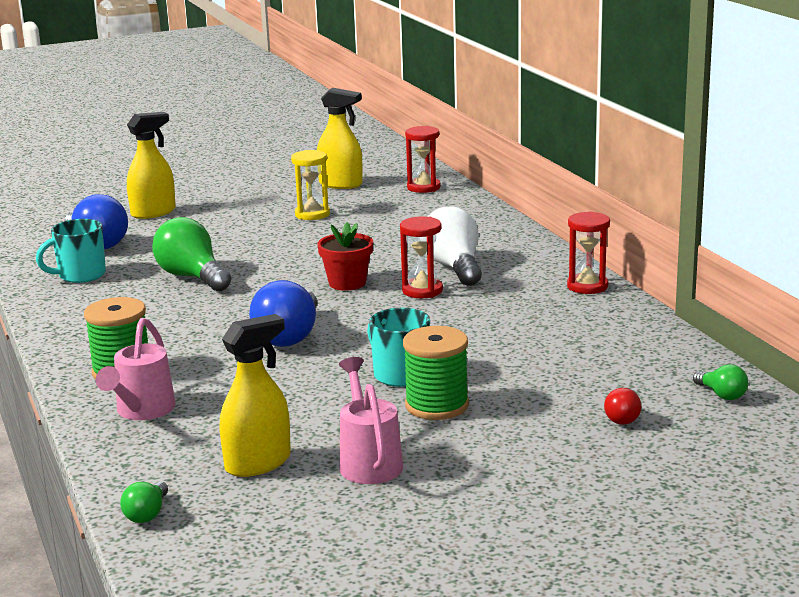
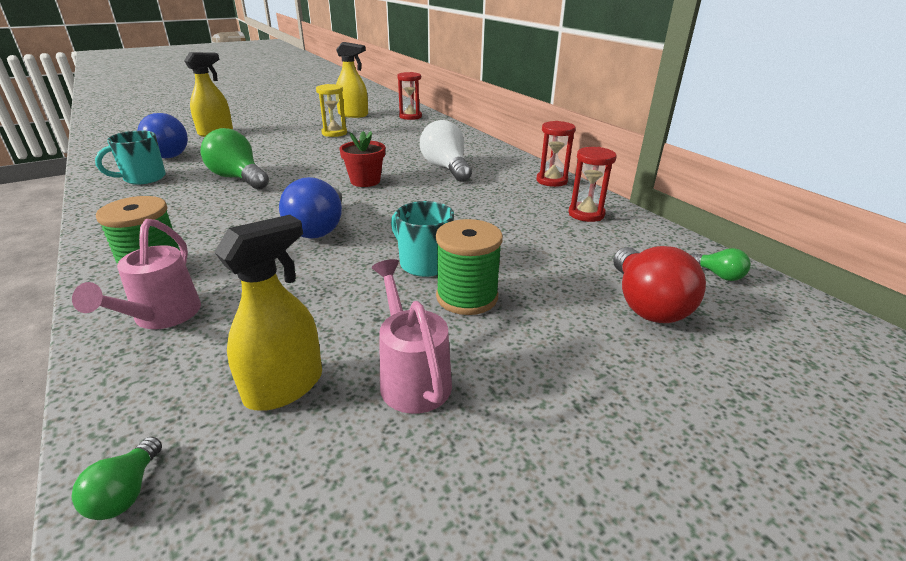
camera: 10 degrees left, 10 degrees up
red hourglass [400,216,443,298] -> red hourglass moved to [569,147,617,222]
red light bulb [604,388,641,425] -> red light bulb [613,246,706,323], size x2.06

